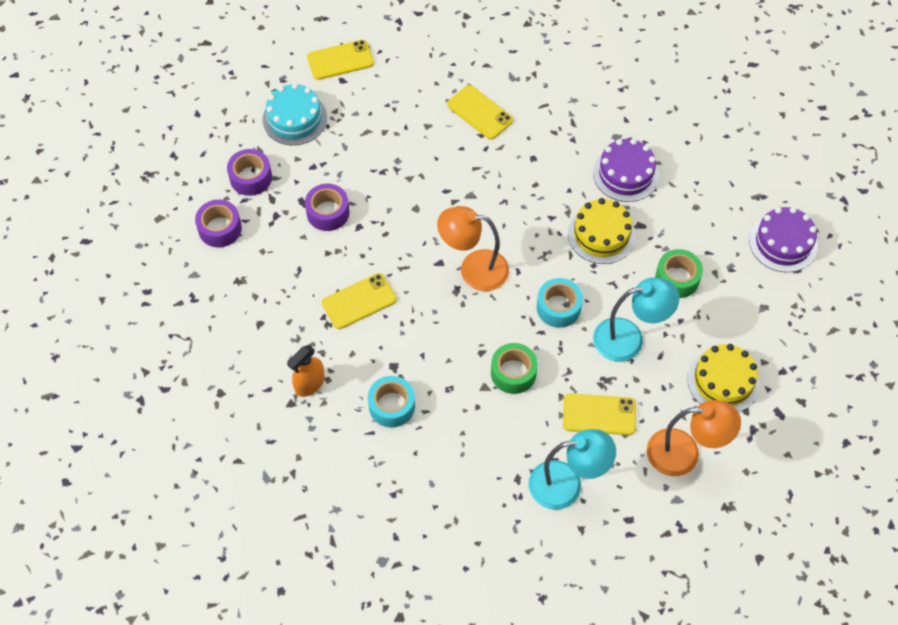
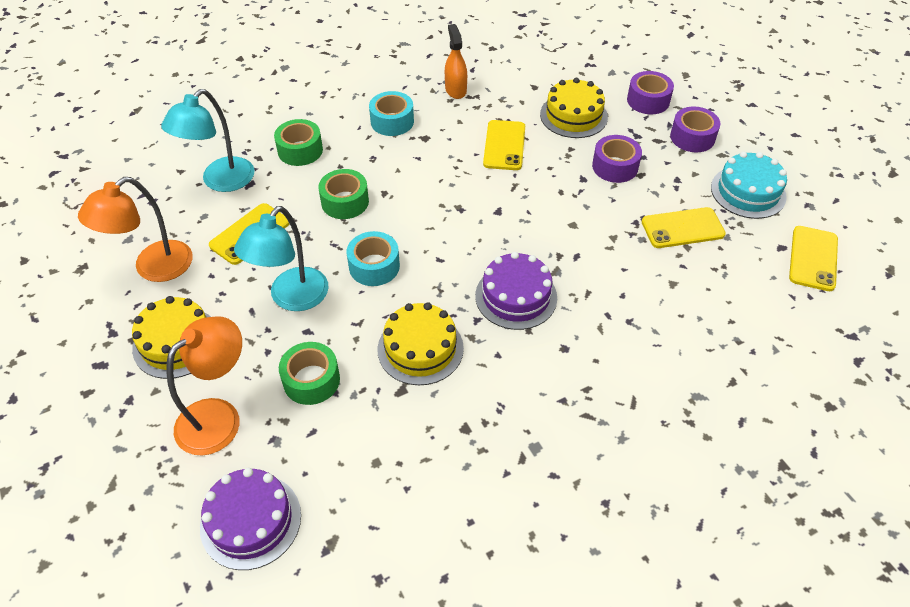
camera: 125 degrees right, 10 degrees down
orange lamp [437,206,509,291] -> orange lamp moved to [166,316,242,456]
yellow phone [447,85,513,140] -> yellow phone moved to [642,207,726,248]
purple cake [593,139,659,202] -> purple cake moved to [475,252,557,330]
none -> green tape [274,119,323,166]
none -> yellow cake [540,78,608,138]

